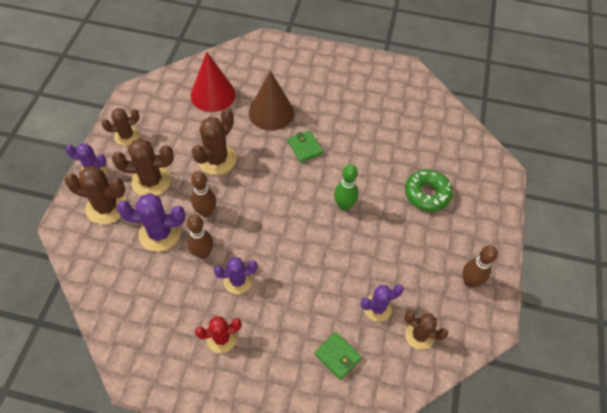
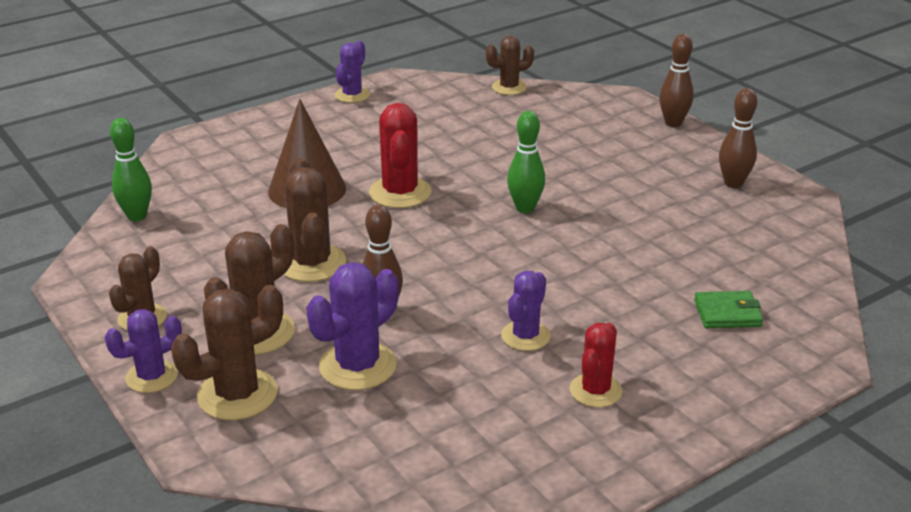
camera: 45 degrees left, 25 degrees down
brown bowling pin [187,214,213,259] -> brown bowling pin moved to [659,34,694,127]
red cone [191,52,235,112] -> none
green wallet [288,130,323,163] -> red cactus [369,103,432,208]
purple cactus [361,284,404,322] -> purple cactus moved to [335,41,370,103]
green donut [405,169,453,212] -> none
brown cactus [405,310,448,350] -> brown cactus moved to [486,36,534,95]
none -> green bowling pin [110,118,152,221]

